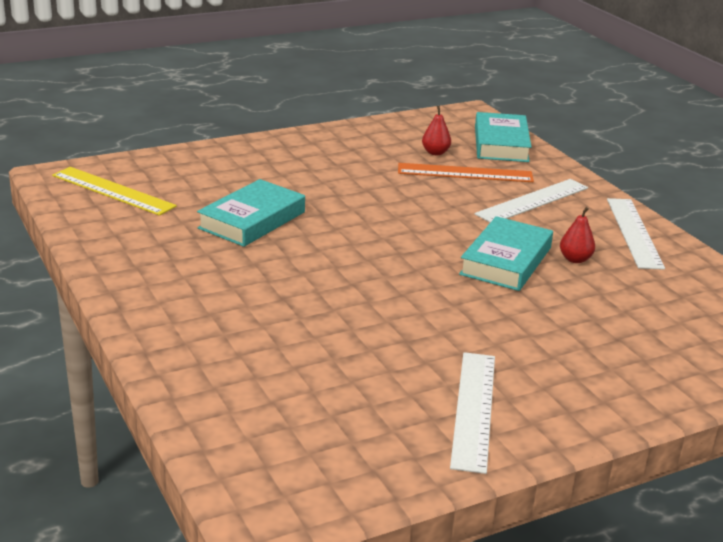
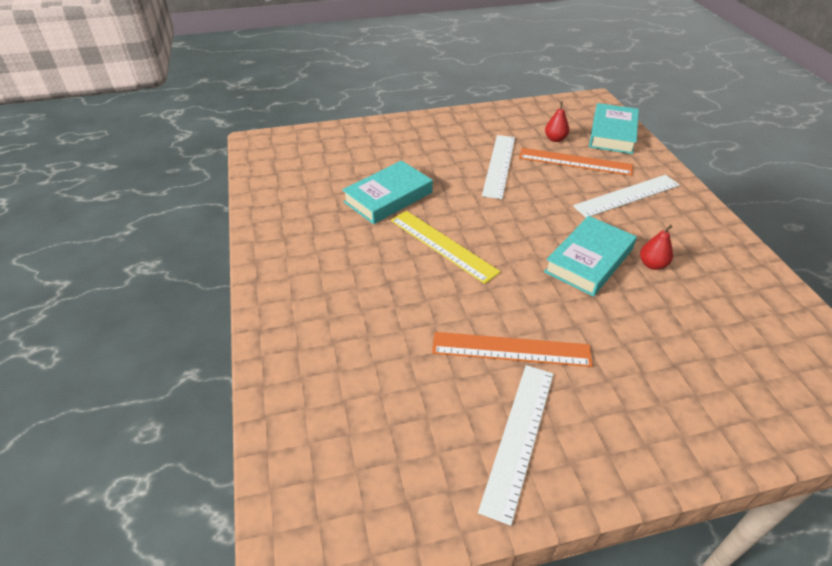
camera: 15 degrees right, 15 degrees up
yellow ruler [52,167,177,216] -> yellow ruler moved to [391,211,501,284]
white ruler [607,198,665,270] -> white ruler moved to [482,135,515,199]
none -> orange ruler [432,332,593,367]

